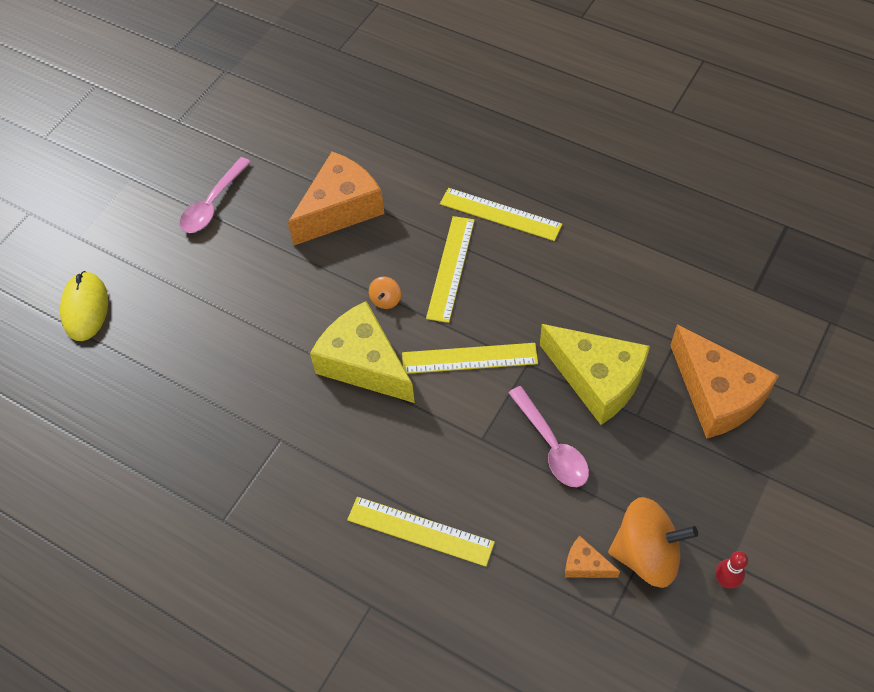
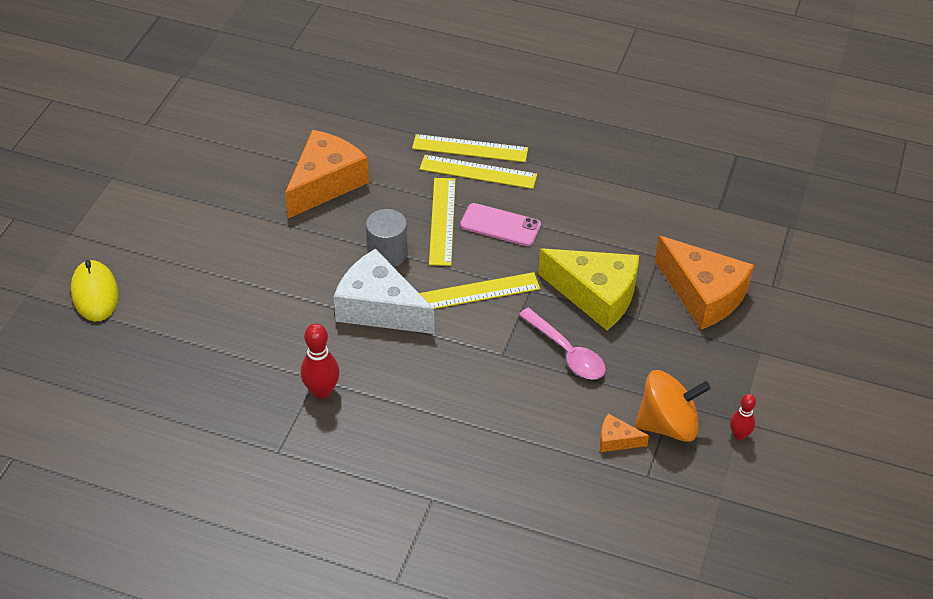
camera: 15 degrees left, 10 degrees down
pink spoon [180,157,251,233] -> none
yellow cheese [310,301,415,403] -> white cheese [334,249,435,334]
yellow ruler [347,497,495,567] -> yellow ruler moved to [412,134,528,162]
orange spinning top [369,277,401,309] -> grey cylinder [366,209,408,267]
none -> red bowling pin [301,323,340,399]
none -> pink phone [460,203,541,246]

